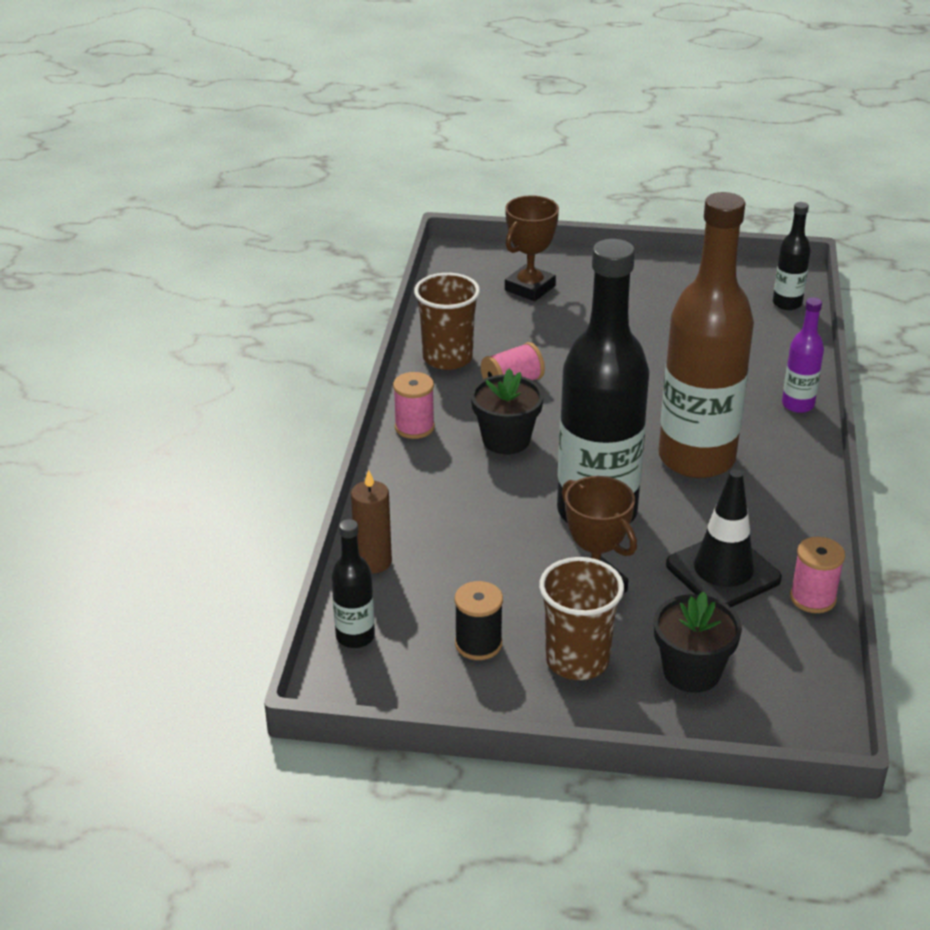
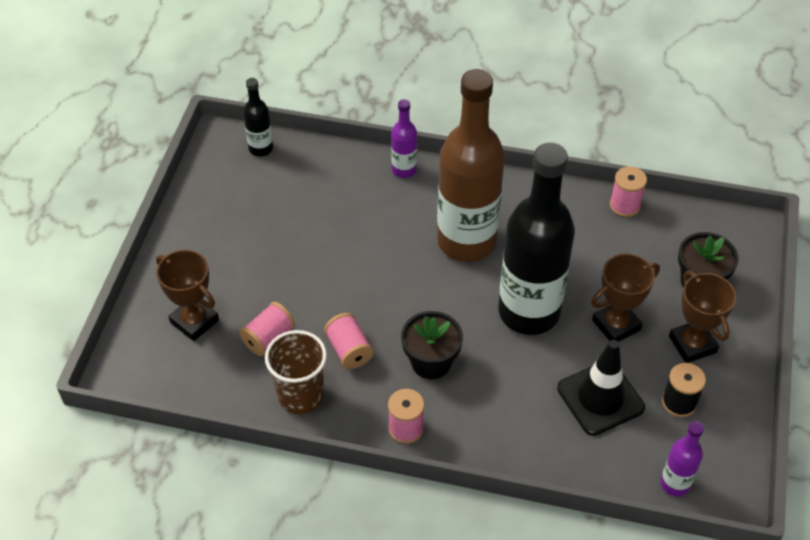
camera: 85 degrees left, 15 degrees up
black bottle [331,519,375,648] -> purple bottle [660,421,704,496]
brown candle [351,470,392,574] -> none
brown cup [539,557,624,680] -> brown trophy [669,271,736,363]
black traffic cone [666,469,782,607] -> black traffic cone moved to [557,340,645,436]
none -> pink spool [239,302,295,356]

